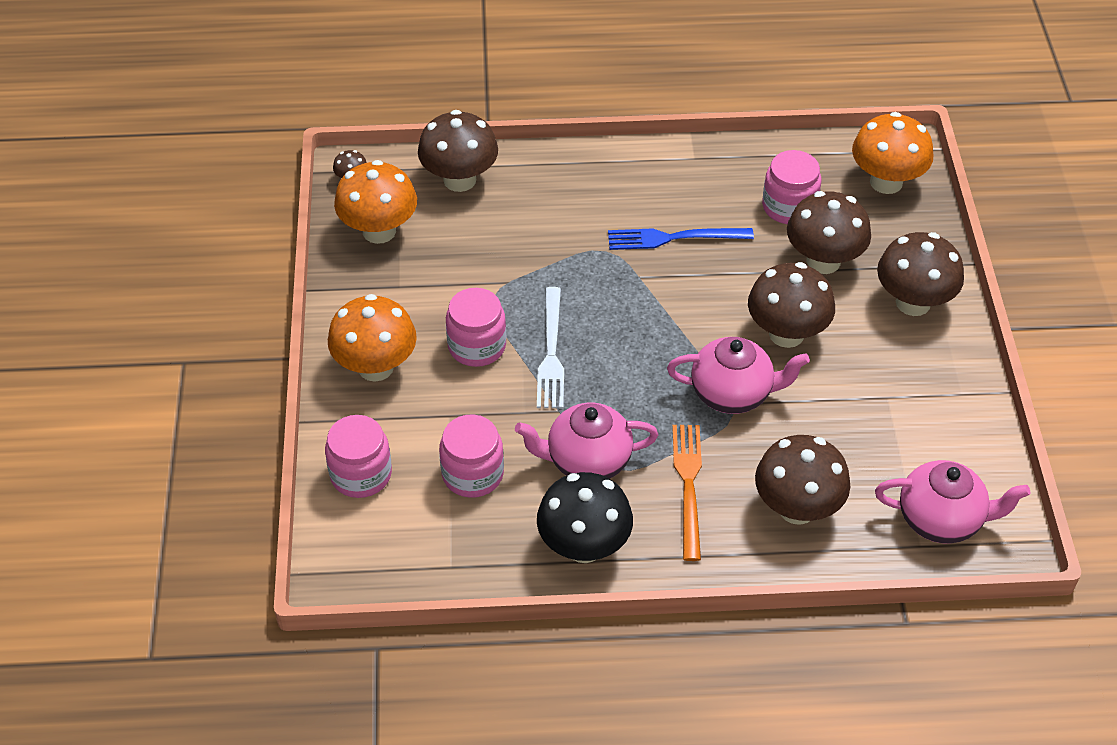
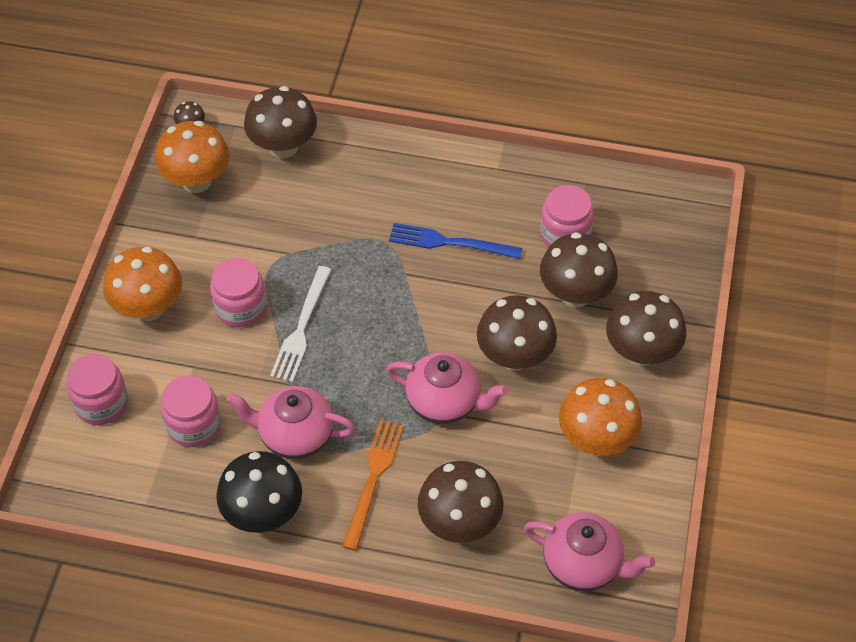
camera: 15 degrees right, 5 degrees up
orange mushroom [852,112,933,194] -> orange mushroom moved to [559,378,642,456]

